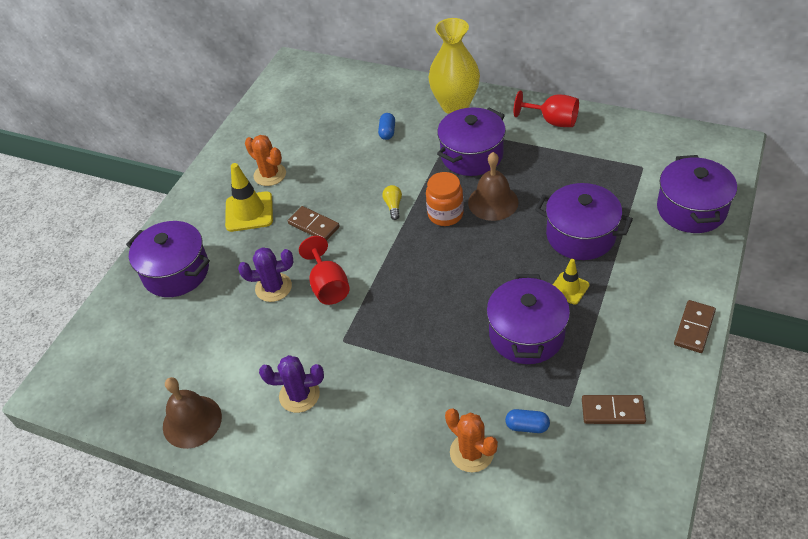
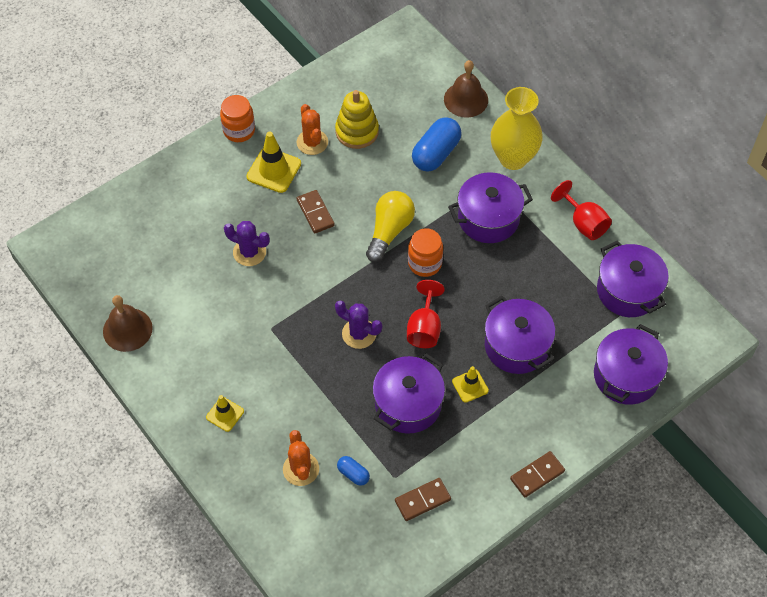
camera: 25 degrees right, 10 degrees up
purple pot [126,221,210,297] -> purple pot moved to [597,240,669,317]
purple cactus [259,355,324,413] -> purple cactus moved to [335,301,382,349]
red goblet [299,236,350,305] -> red goblet moved to [407,280,445,348]
blue capsule [378,113,395,140] -> blue capsule [412,117,461,171], size x1.99
yellow light bulb [382,185,402,220] -> yellow light bulb [366,191,415,262], size x2.11
brown bell [468,152,519,221] -> brown bell moved to [444,60,488,118]
brown domino [582,395,646,424] -> brown domino turned 60 degrees counterclockwise [395,478,451,521]
none -> yellow traffic cone [206,395,244,432]
none -> orange jar [220,95,255,142]
none -> yellow stacking toy [335,90,379,149]

